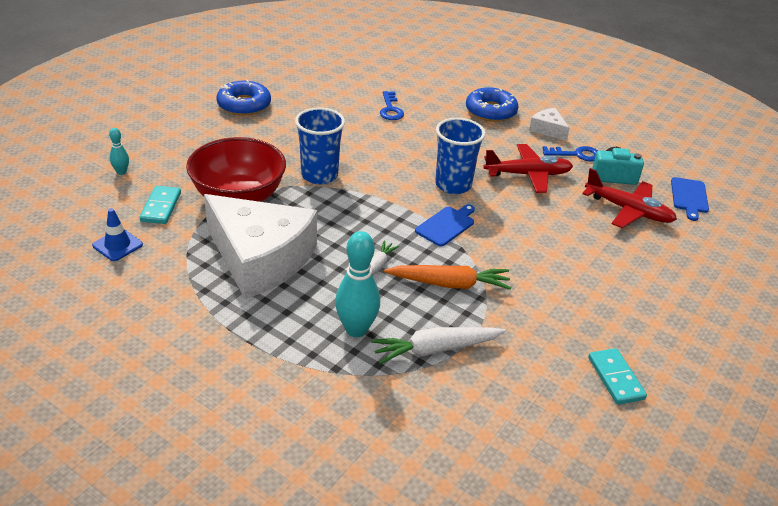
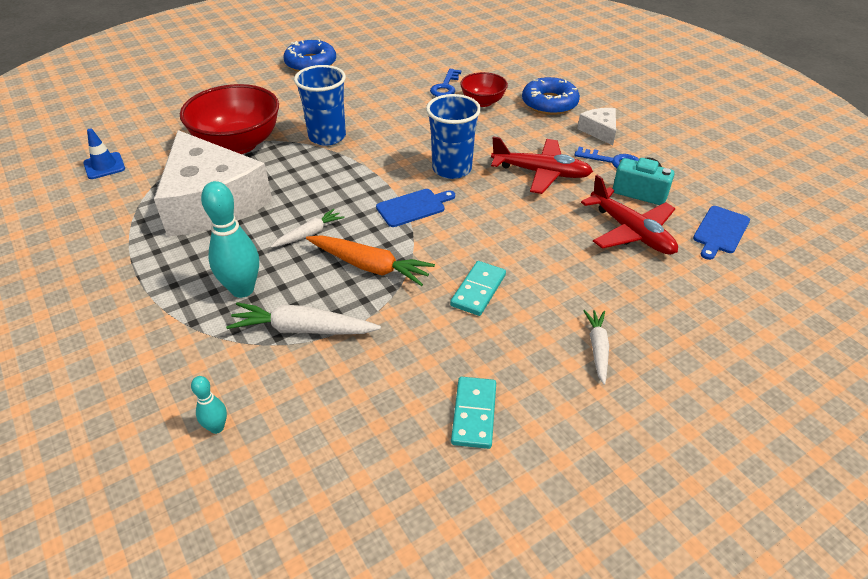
camera: 25 degrees right, 5 degrees up
turquoise bowling pin [109,128,129,175] -> turquoise bowling pin moved to [191,376,227,434]
turquoise domino [140,186,181,224] -> turquoise domino moved to [450,261,506,316]
none -> red bowl [460,72,508,107]
none -> white carrot [583,310,609,385]

